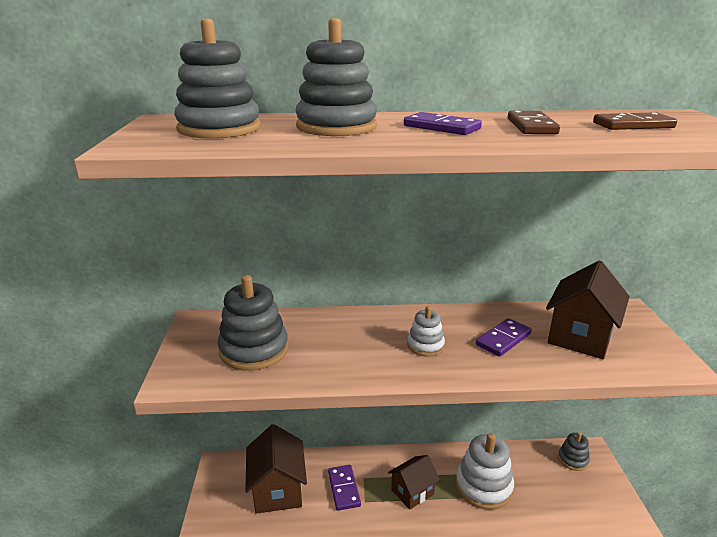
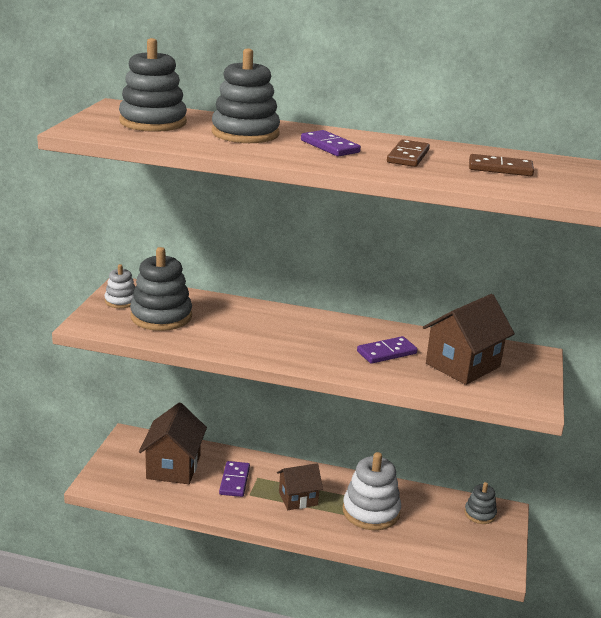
camera: 15 degrees right, 0 degrees up
white stacking toy [407,306,445,357] -> white stacking toy moved to [104,264,135,308]

